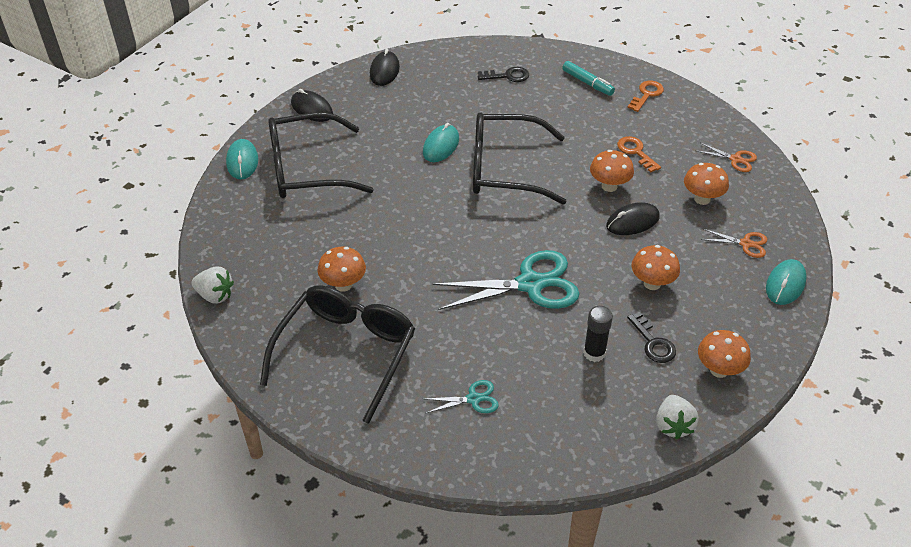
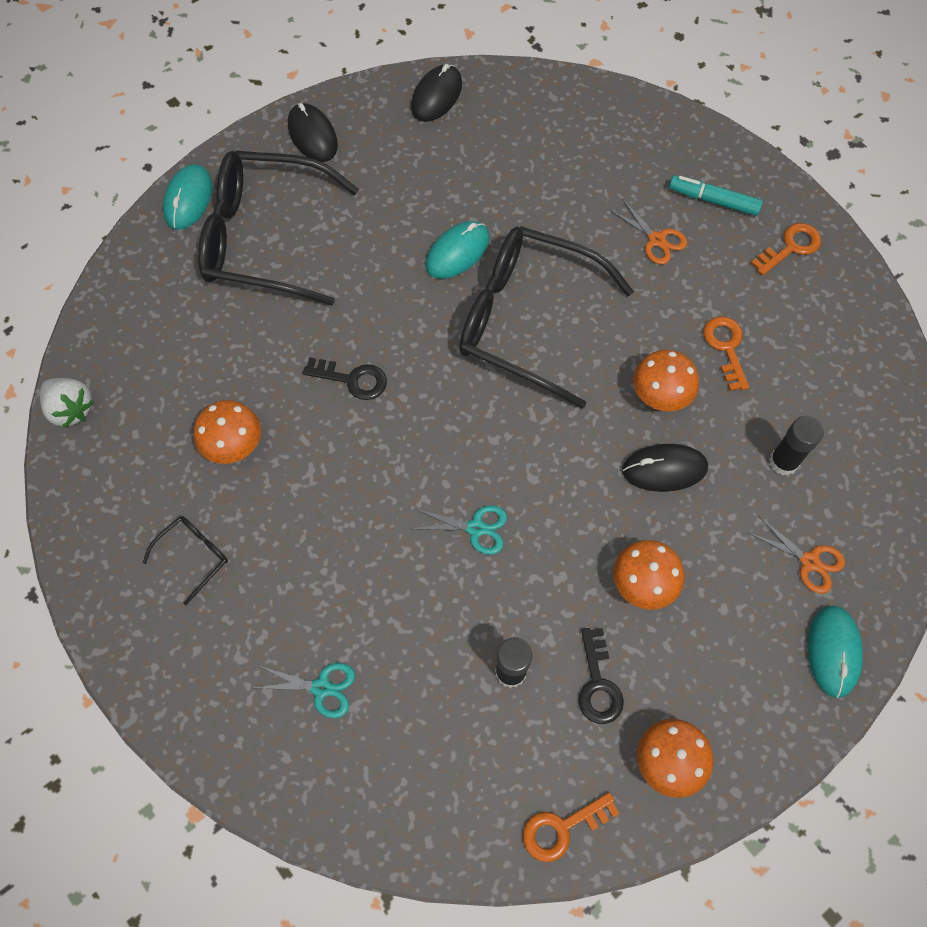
camera: 20 degrees right, 20 degrees up
black glasses [260,286,415,424] -> black glasses [142,517,228,605], size x0.41
turquoise scissors [432,250,580,310] -> turquoise scissors [412,505,507,555], size x0.47
black key [478,67,529,82] -> black key moved to [303,357,387,400]
turquoise marker [562,61,615,96] -> turquoise marker turned 135 degrees clockwise [669,175,763,216]
white strawberry [656,395,699,439] -> orange key [523,792,620,862]
orange mushroom [684,163,729,205] -> black glue stick [769,416,824,475]
orange scissors [695,142,757,172] -> orange scissors moved to [610,198,687,265]
turquoise mouse [766,259,807,305] -> turquoise mouse turned 45 degrees counterclockwise [807,606,863,698]

